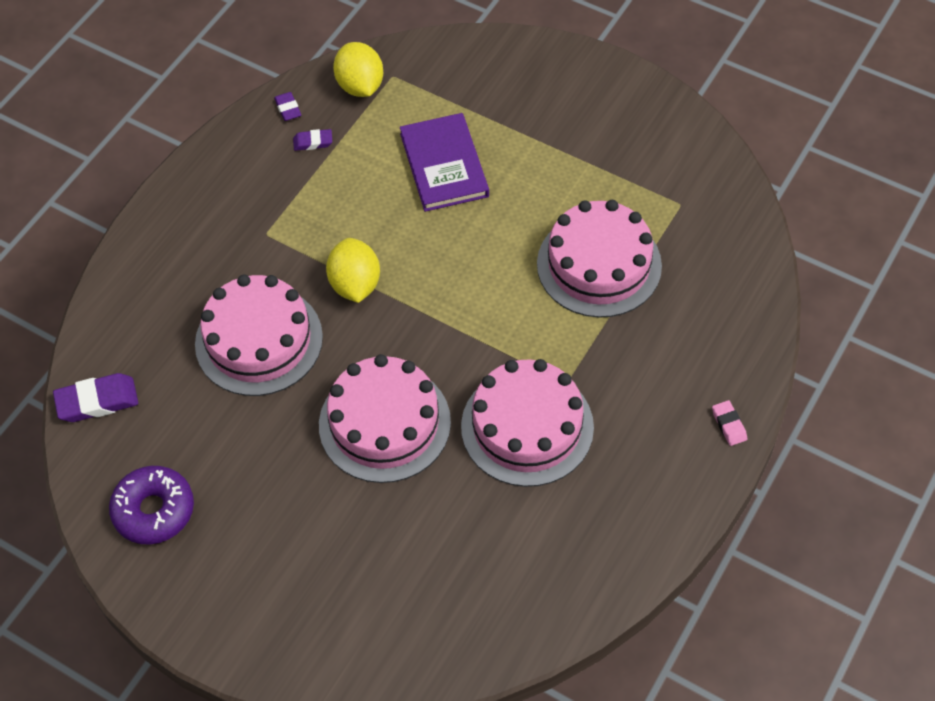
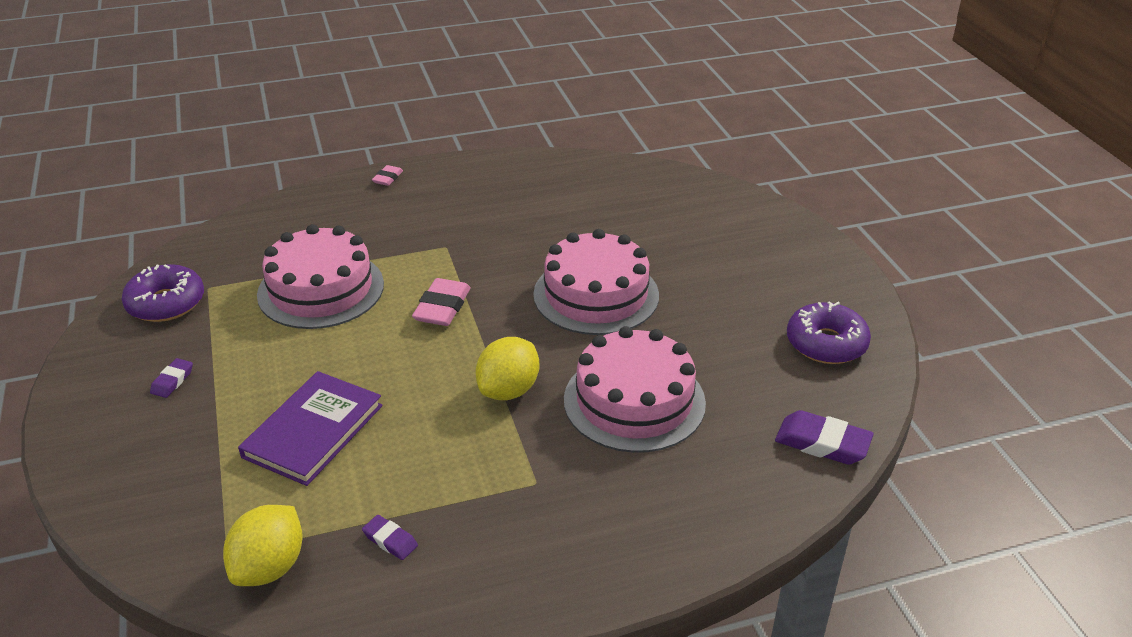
camera: 140 degrees left, 20 degrees down
purple eraser [274,92,301,121] -> purple eraser moved to [150,358,193,398]
pink cake [461,359,594,487] -> none
none -> purple donut [122,264,204,322]
none -> pink eraser [412,278,470,326]

